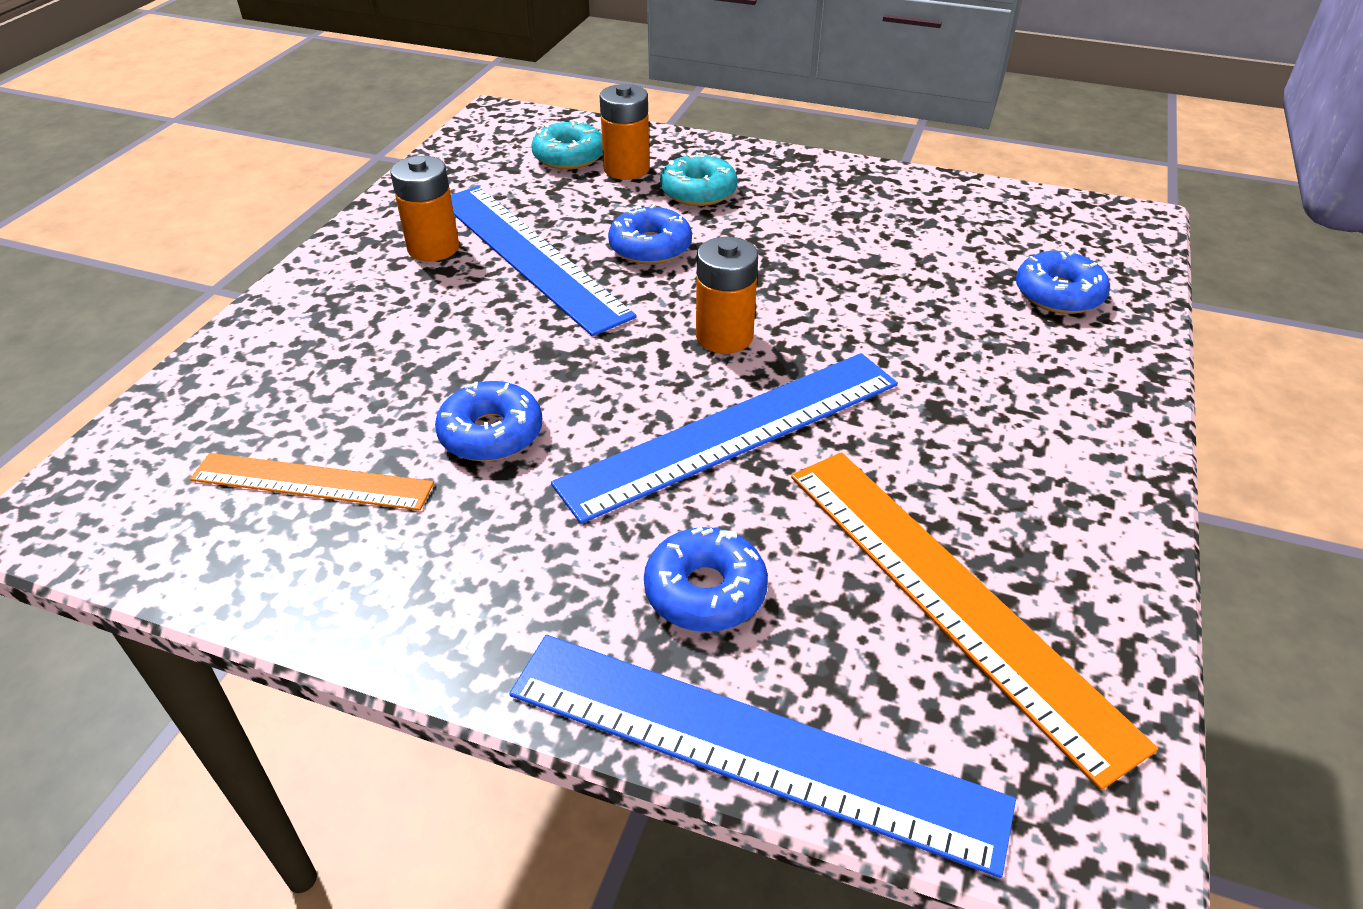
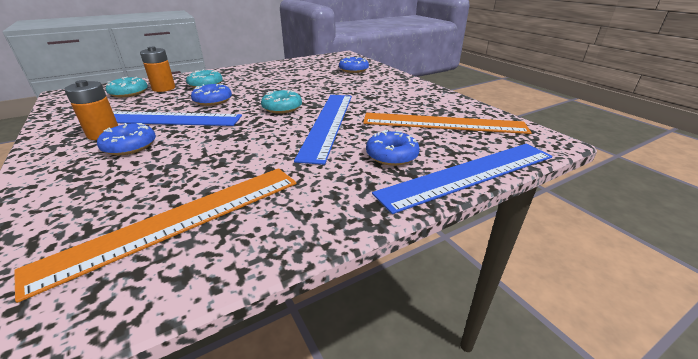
camera: 50 degrees left, 10 degrees down
orange ruler [190,453,434,511] -> orange ruler [14,168,297,303], size x1.64
blue donut [435,381,542,462] -> blue donut moved to [97,123,156,155]
orange battery [696,237,758,354] -> turquoise donut [261,90,302,114]

